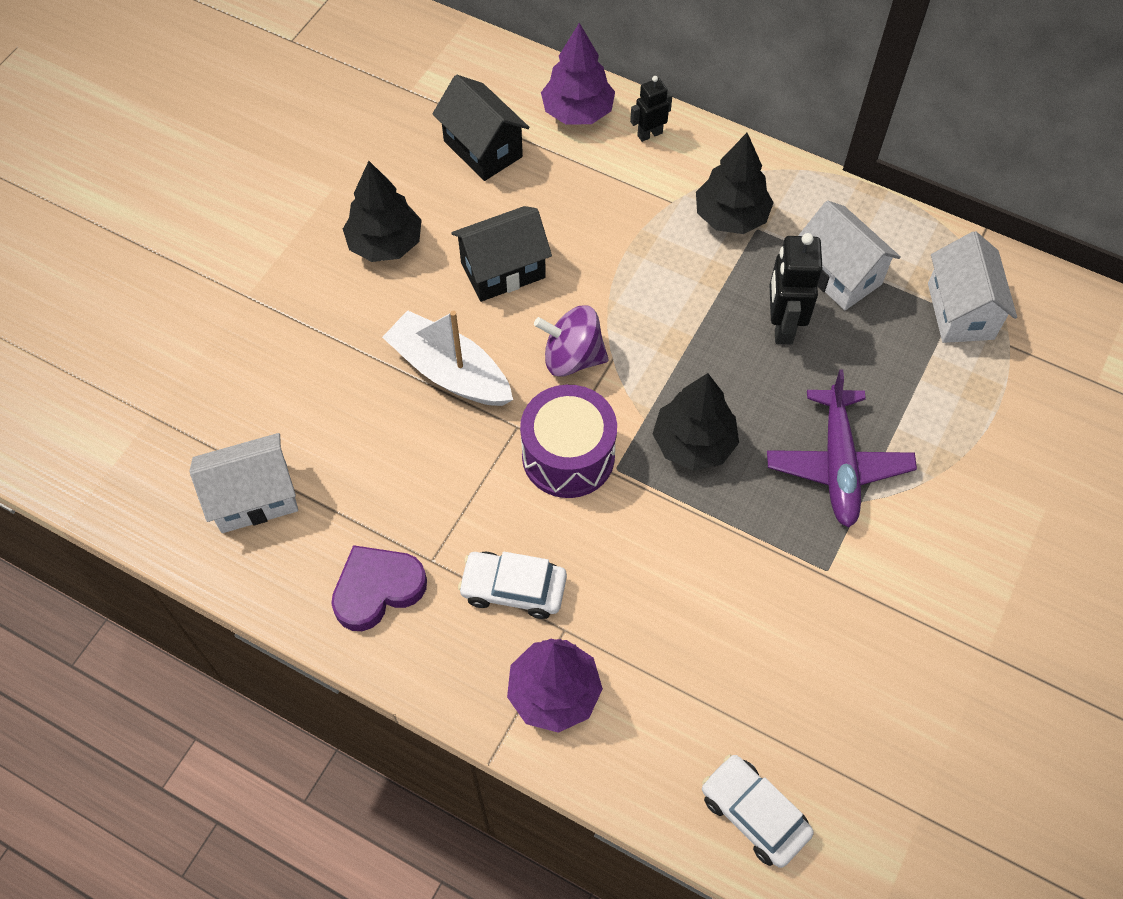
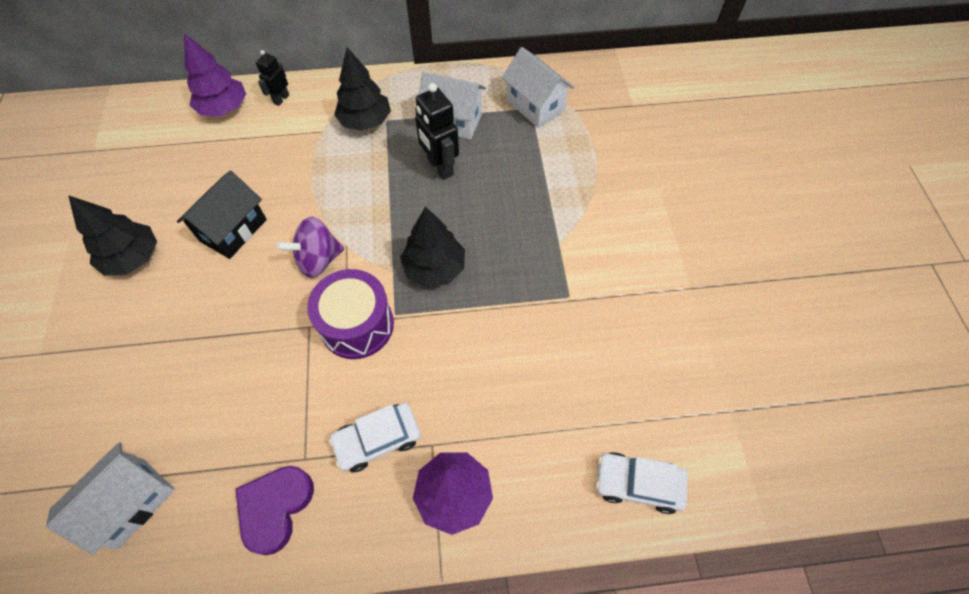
camera: 35 degrees left, 0 degrees up
white boat [382,310,513,406] -> none
black house [432,75,530,181] -> none
purple plane [767,370,917,528] -> none

